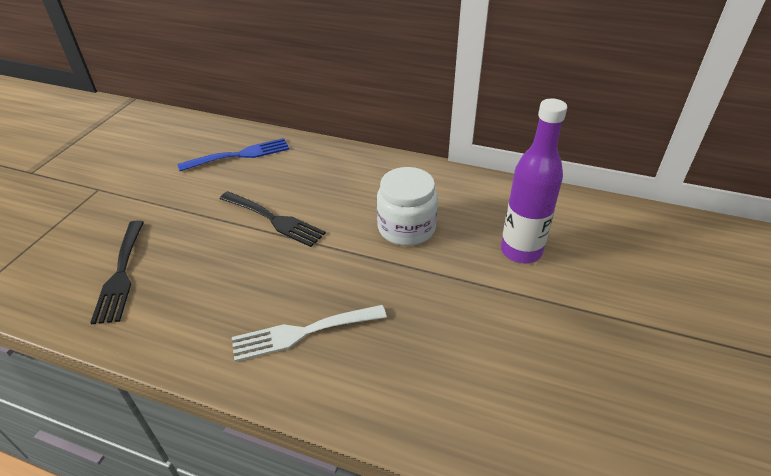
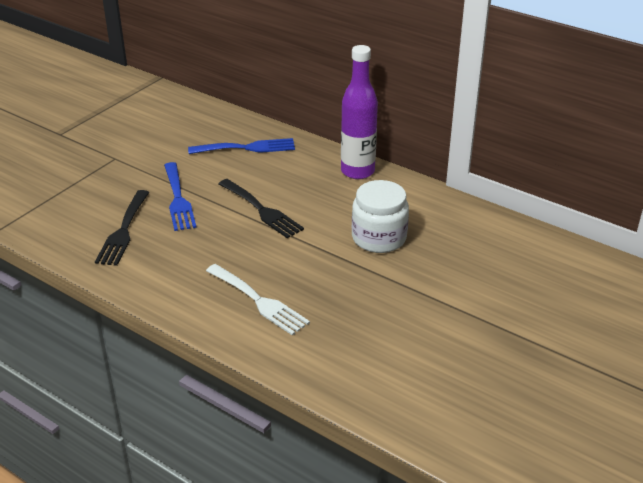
camera: 15 degrees right, 5 degrees down
white fork [232,305,387,362] -> white fork turned 135 degrees counterclockwise [206,264,310,336]
purple bottle [501,99,567,263] -> purple bottle moved to [341,45,378,179]
none -> blue fork [164,162,196,231]

